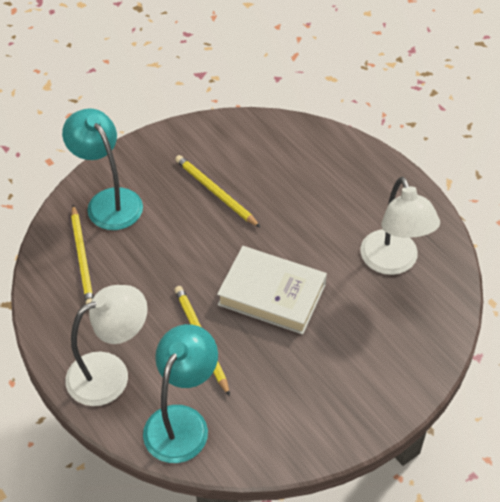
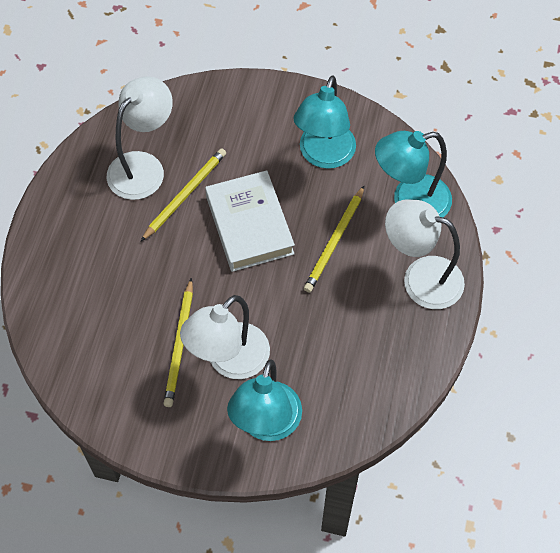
camera: 130 degrees left, 10 degrees up
yellow pencil [71,205,94,304] -> yellow pencil moved to [141,148,226,241]
none -> white lamp [180,295,270,379]
none -> turquoise lamp [294,76,356,169]

